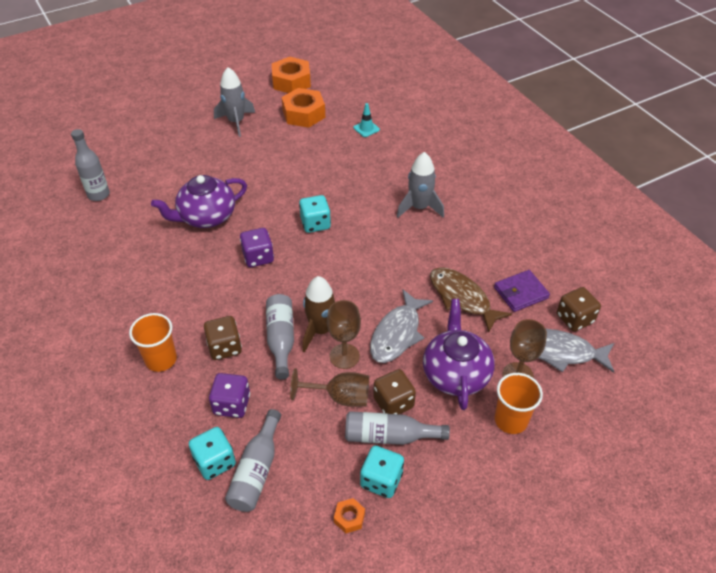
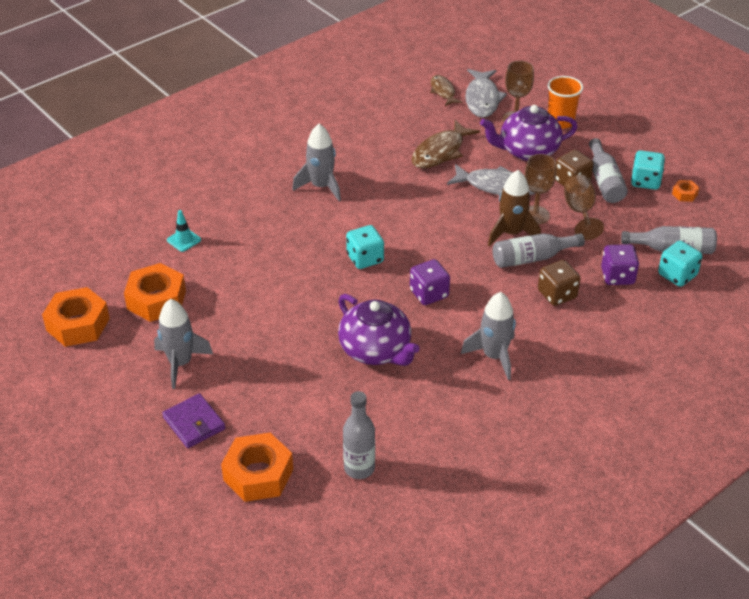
camera: 100 degrees left, 5 degrees down
orange cup [129,313,177,372] -> none
purple wallet [494,270,550,312] -> purple wallet moved to [162,393,225,448]
brown dice [557,287,601,331] -> brown fish [430,75,462,106]
none -> orange nut [221,433,293,502]
none -> grey rocket [461,292,516,380]

